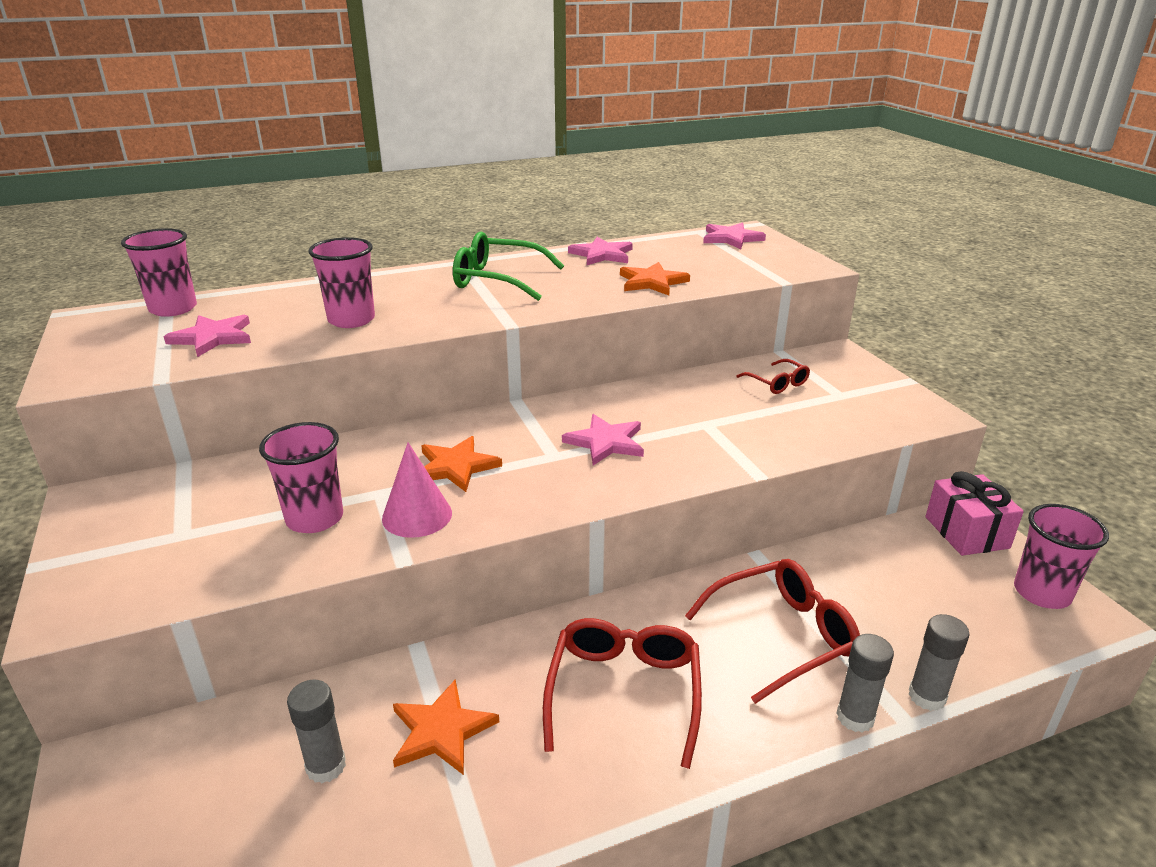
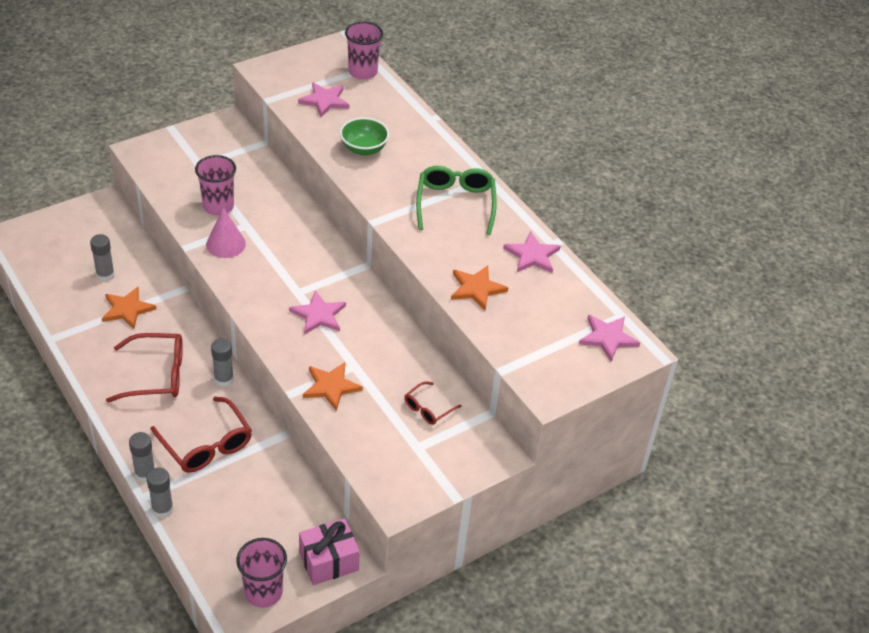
camera: 75 degrees right, 15 degrees up
pink cup [308,237,375,328] -> green bowl [340,117,389,156]
orange star [421,436,502,492] -> orange star moved to [303,362,363,411]
none -> grey glue stick [211,338,234,387]

